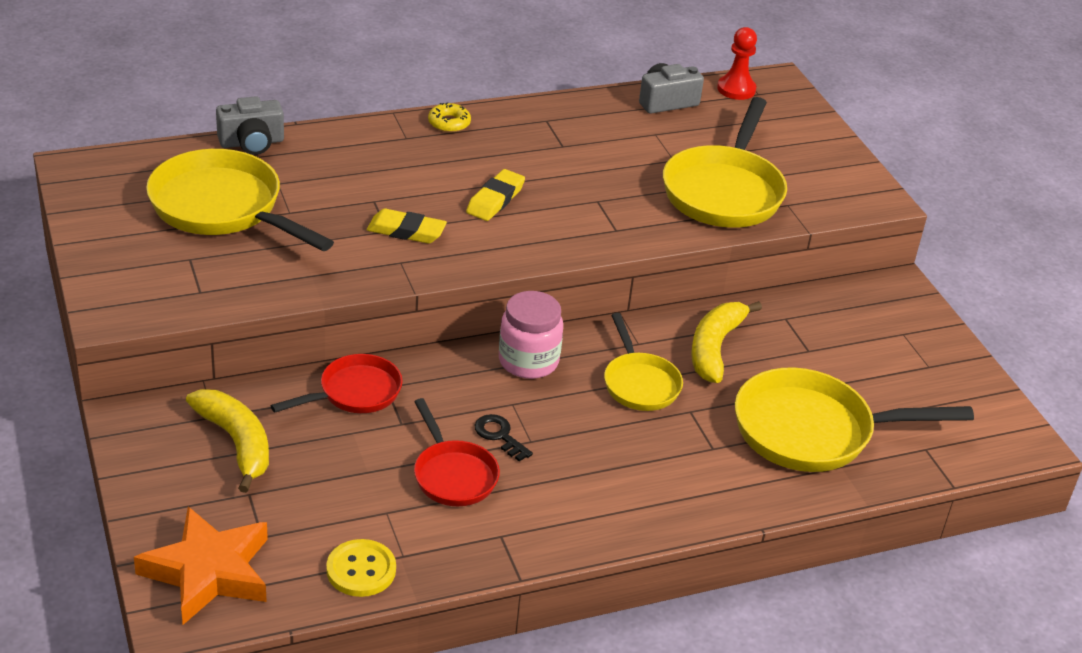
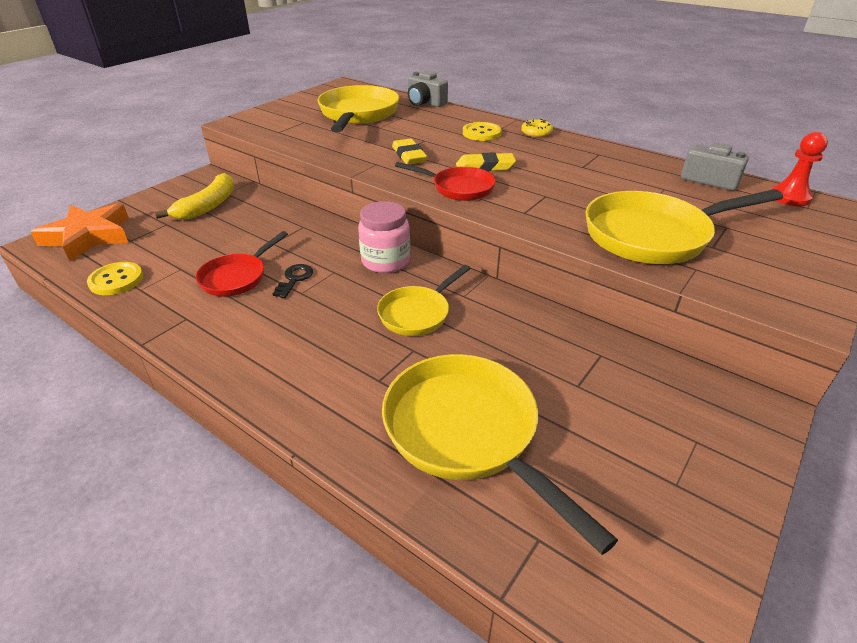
camera: 60 degrees right, 0 degrees up
red pan [270,354,402,413] -> red pan moved to [395,162,496,201]
yellow banana [691,301,762,383] -> none
none -> yellow button [463,122,502,141]

